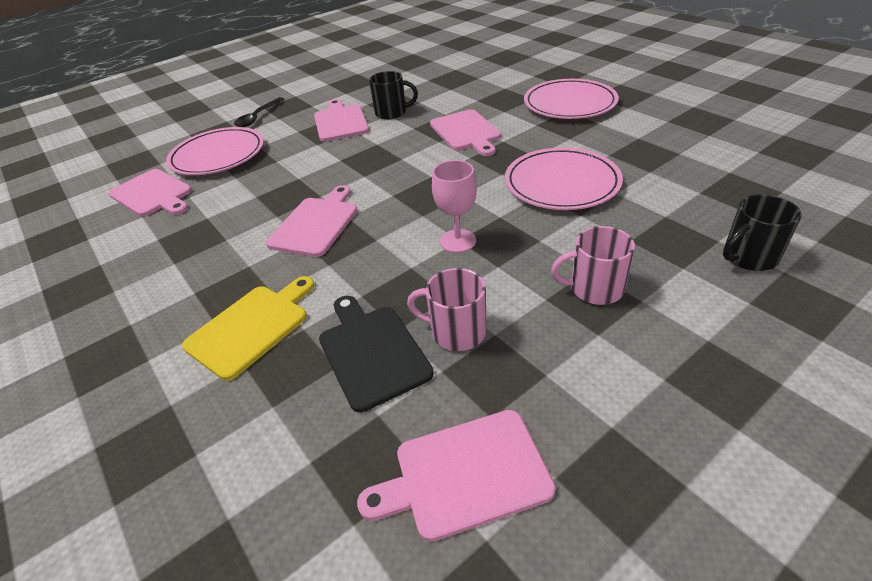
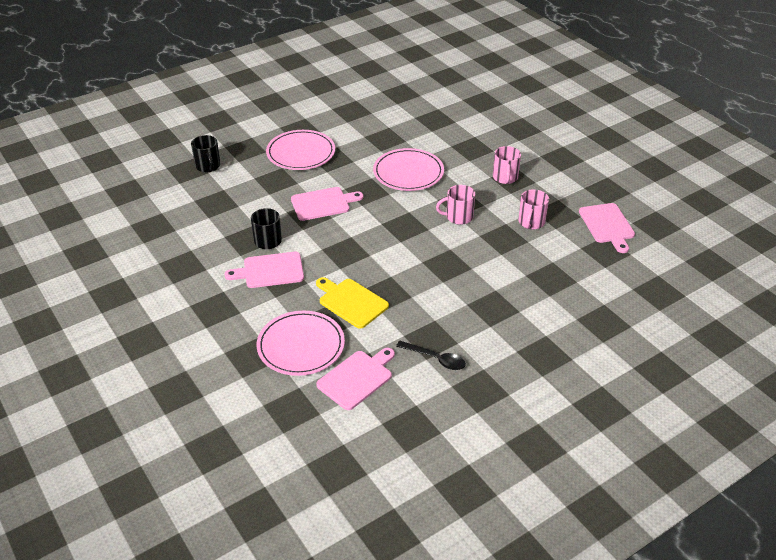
camera: 90 degrees left, 0 degrees up
yellow cutting board [182,276,315,381] -> yellow cutting board moved to [316,277,389,329]
black spoon [234,97,284,127] -> black spoon moved to [396,341,466,370]
pink cutting board [266,185,358,257] -> none
black cutting board [319,296,434,413] -> none
pink goblet [432,160,477,253] -> pink mug [436,185,475,225]
black mug [723,194,802,271] -> black mug moved to [191,135,220,172]

